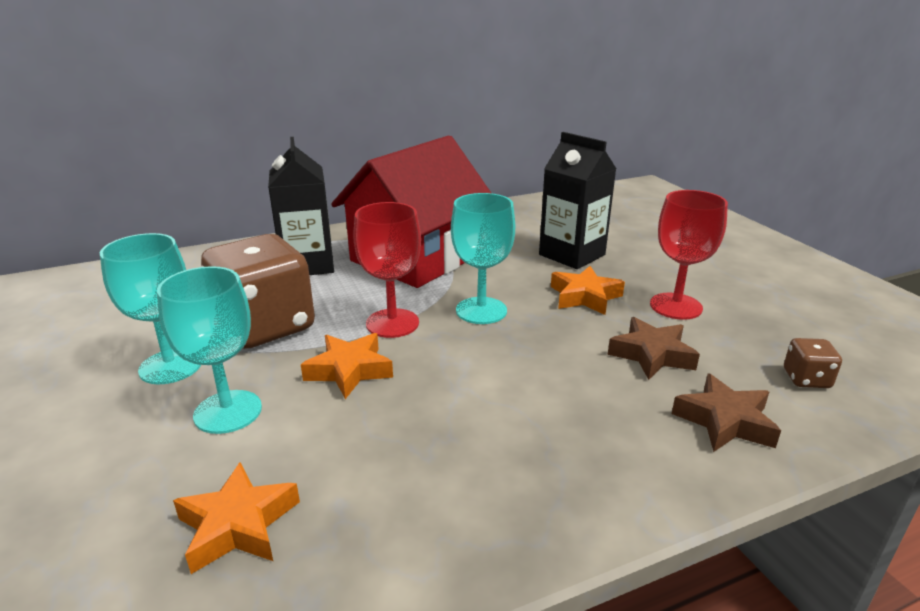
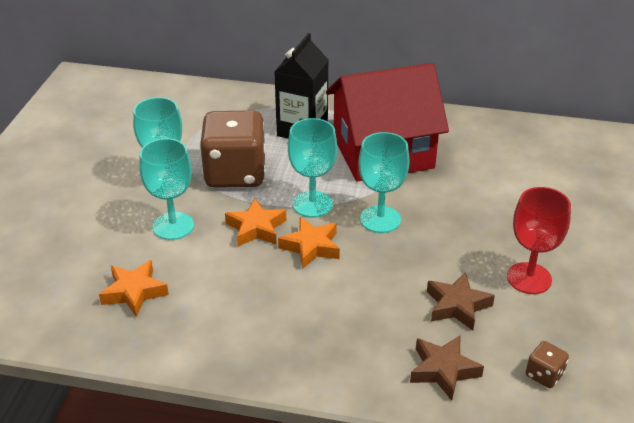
camera: 35 degrees right, 10 degrees up
red goblet [353,202,421,338] -> turquoise goblet [288,118,337,217]
black carton [539,132,616,269] -> none
orange star [551,266,625,315] -> orange star moved to [278,217,340,268]

